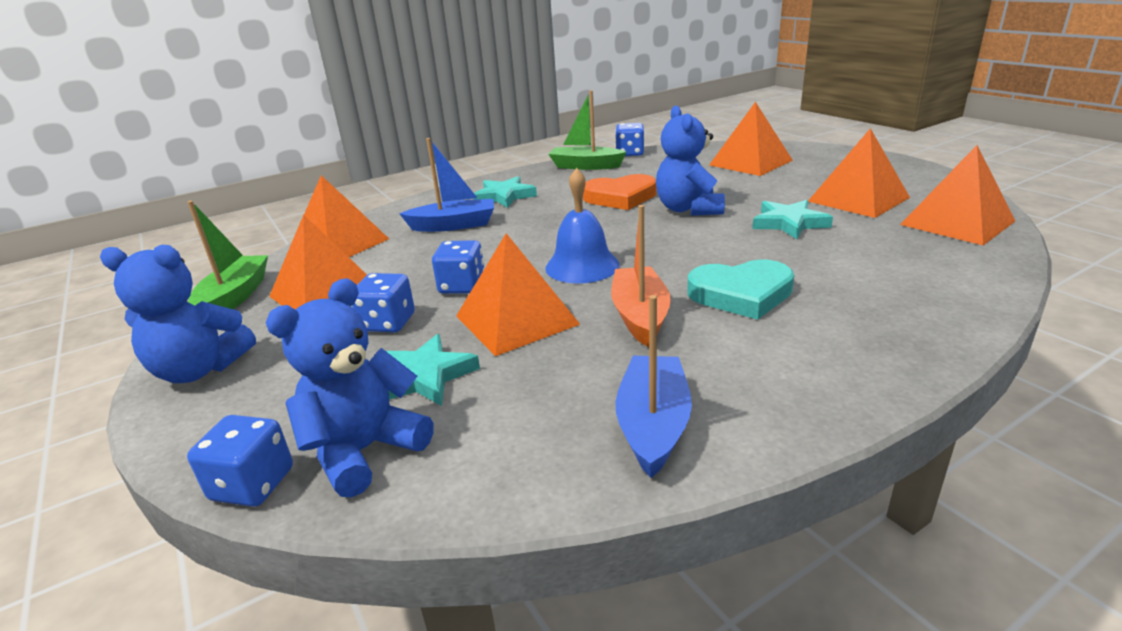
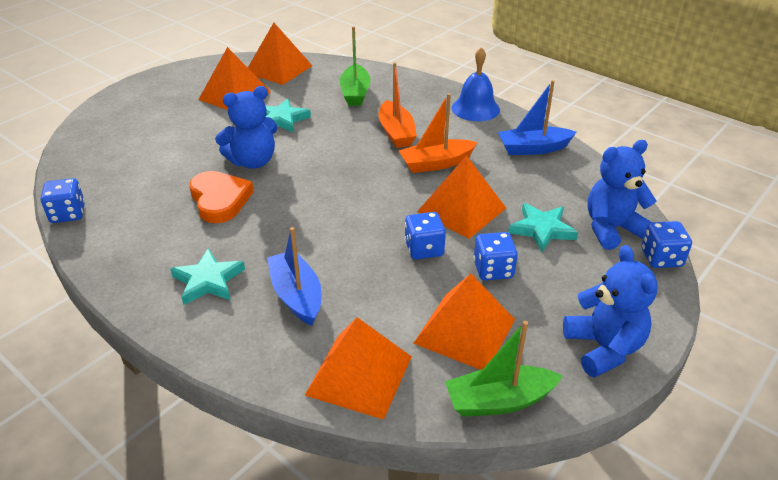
camera: 110 degrees left, 10 degrees up
blue teddy bear [266,278,434,497] -> blue teddy bear turned 135 degrees clockwise [587,140,657,250]
blue bell [545,168,620,284] -> blue bell moved to [452,47,500,121]
green boat [549,90,627,170] -> green boat moved to [340,26,371,106]
turquoise heart [687,260,794,320] -> orange boat [378,62,417,148]
orange pyramid [709,102,793,176] -> none

